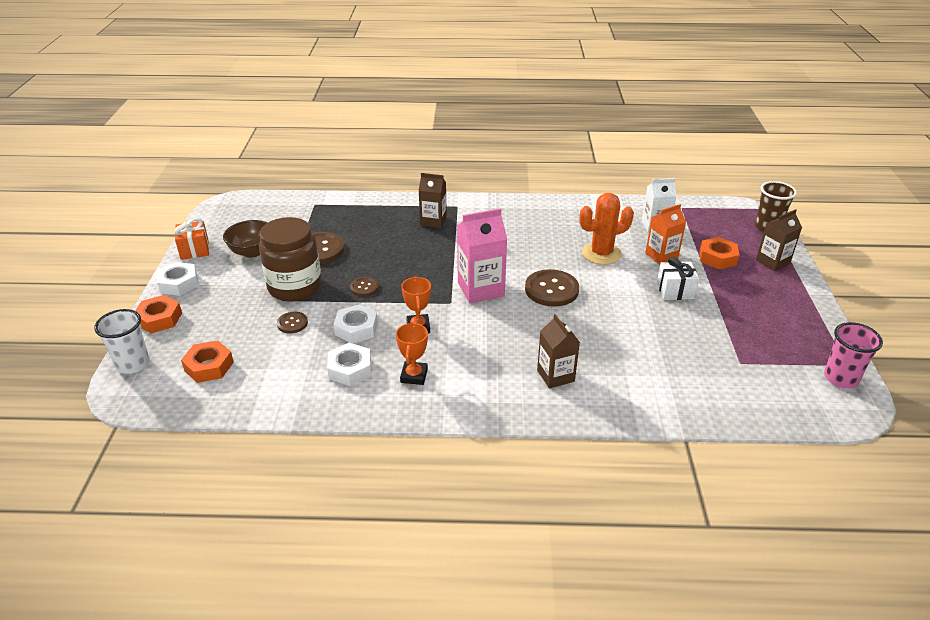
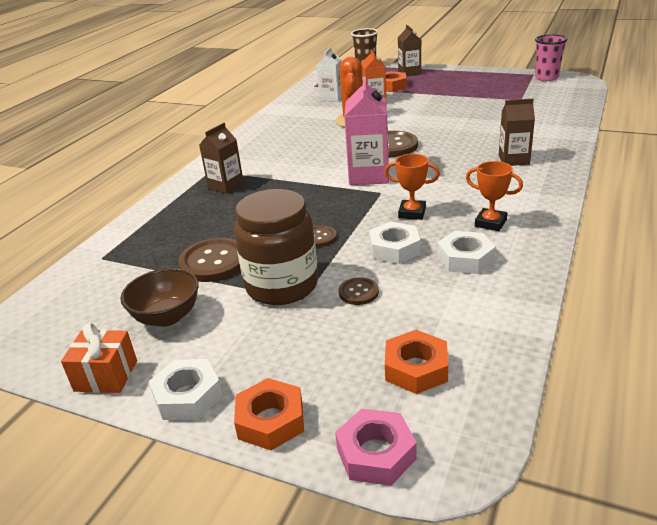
camera: 65 degrees left, 5 degrees down
white cup [94,309,149,374] -> pink nut [335,409,417,486]
white gift [657,257,699,300] -> none

